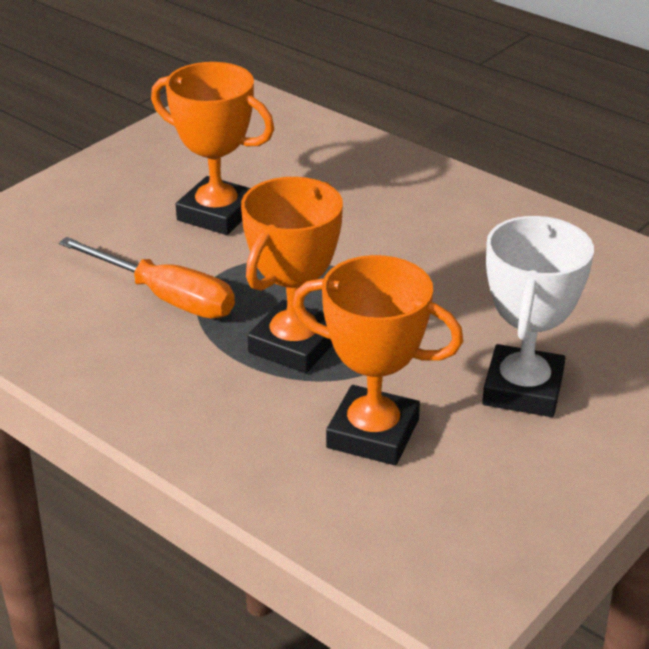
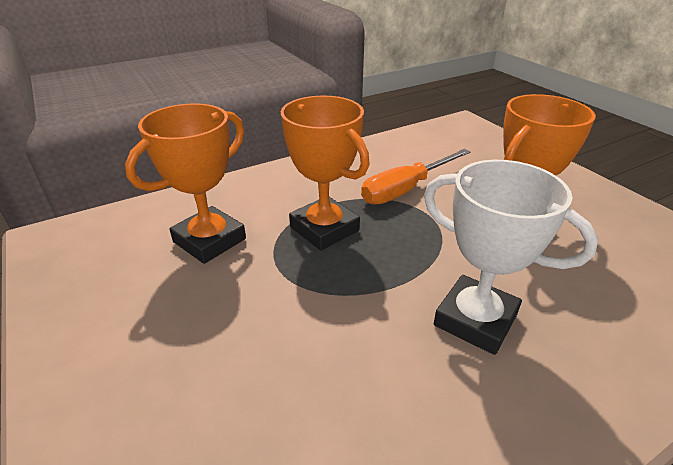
camera: 110 degrees right, 0 degrees up
white trophy [482,216,594,417] -> white trophy moved to [424,160,598,355]

